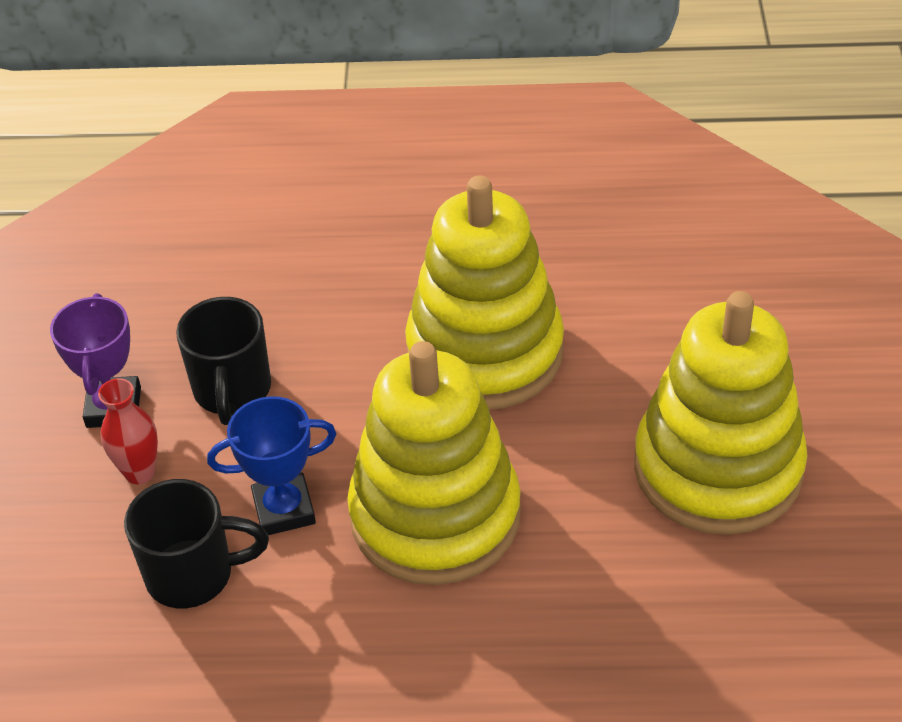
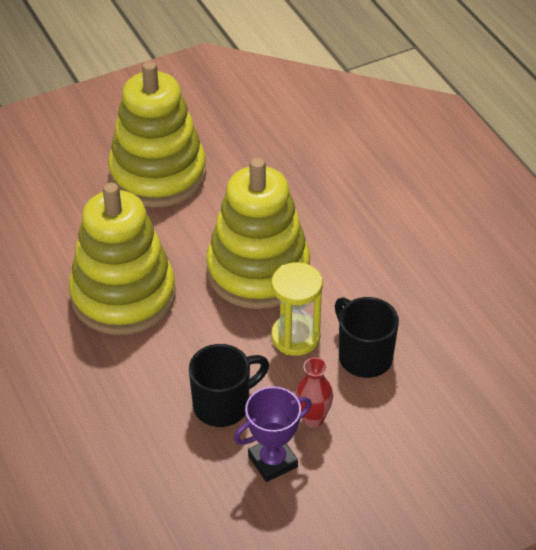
camera: 120 degrees left, 0 degrees up
blue trophy [207,396,336,535] -> yellow hourglass [271,262,323,356]

